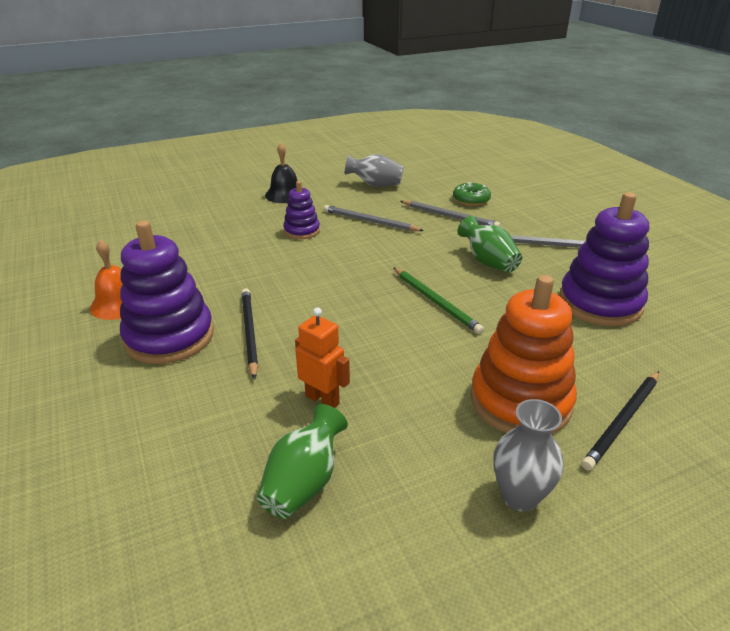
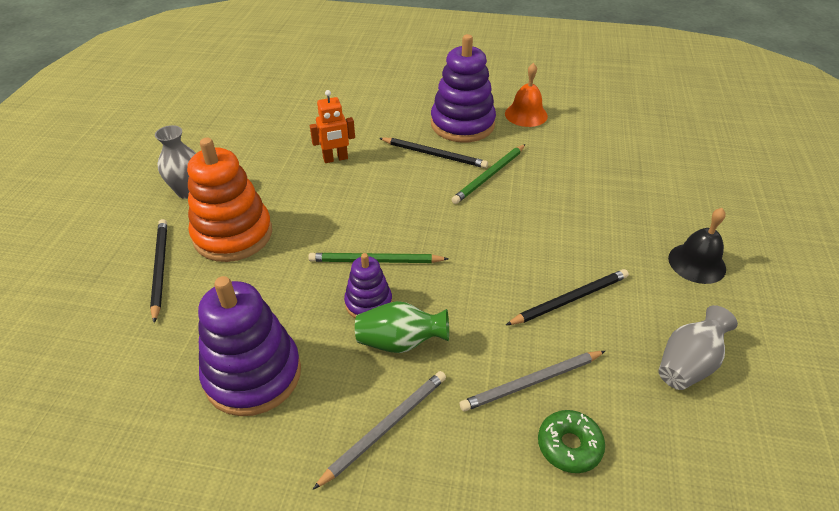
camera: 125 degrees right, 10 degrees up
green vase [257,404,348,519] -> none
purple stacking toy [283,181,320,239] -> purple stacking toy moved to [344,253,392,318]
grey pencil [324,205,424,231] -> black pencil [506,269,629,325]
none -> green pencil [451,144,526,204]

